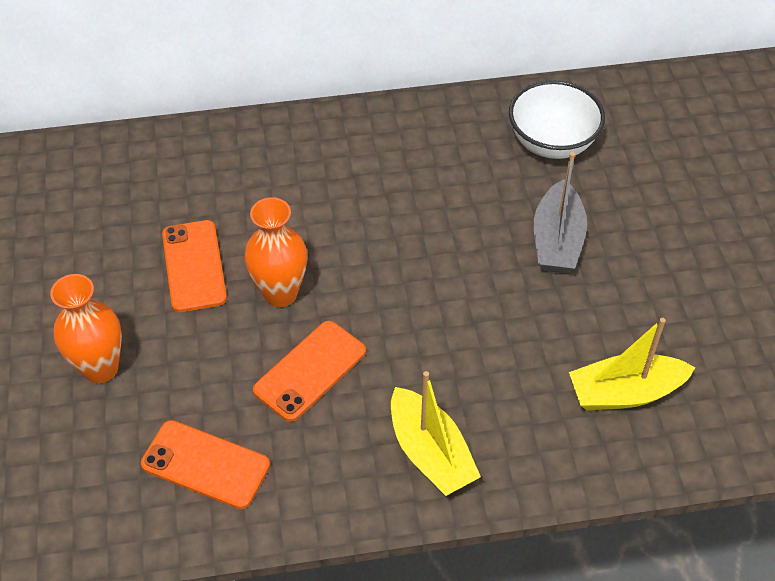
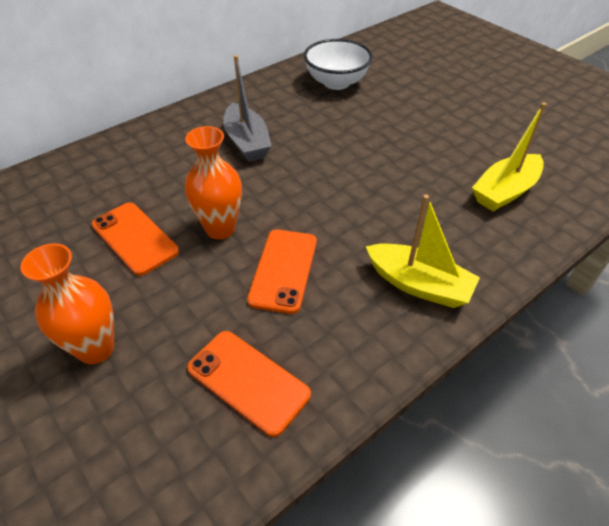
camera: 30 degrees left, 5 degrees down
orange phone [141,420,270,509] -> orange phone turned 45 degrees clockwise [187,331,311,437]
grey boat [534,152,587,274] -> grey boat moved to [223,55,271,162]

